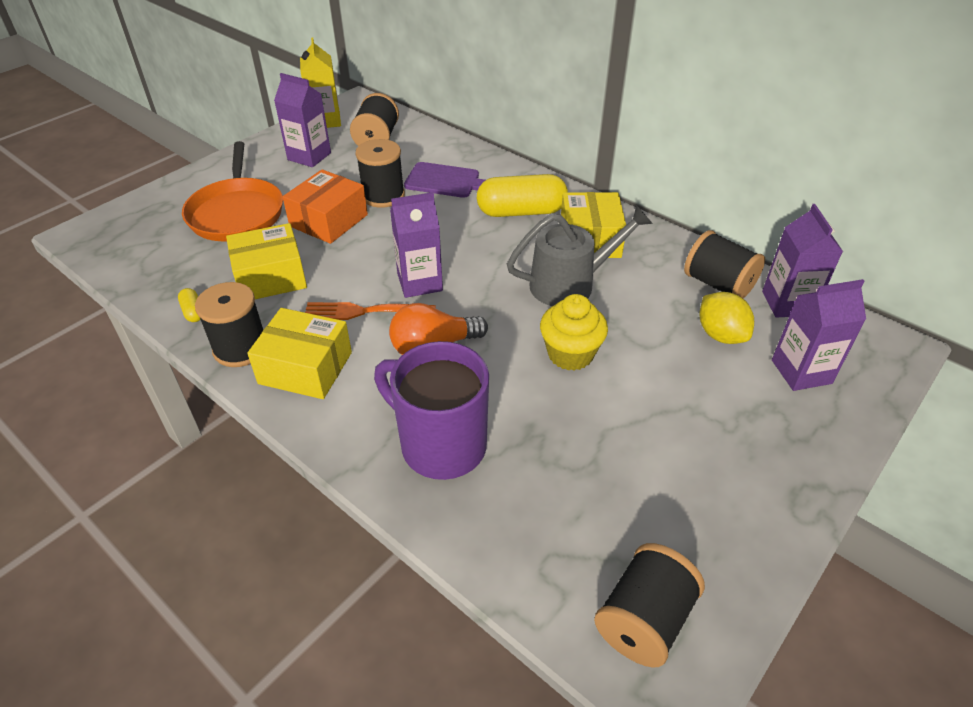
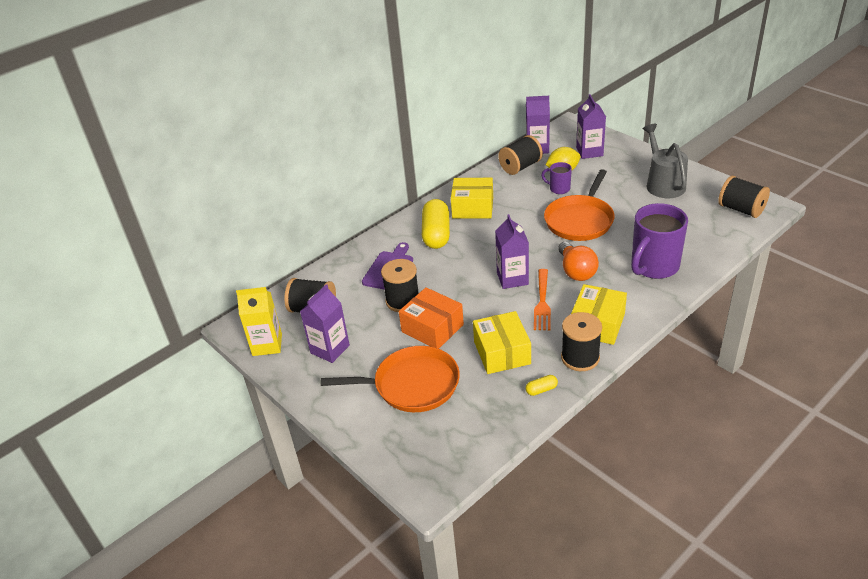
camera: 80 degrees left, 5 degrees down
grey watering can [507,205,653,306] -> grey watering can moved to [642,124,688,198]
yellow cupcake [540,294,608,371] -> orange pan [544,169,615,241]
none -> purple mug [541,162,572,194]

